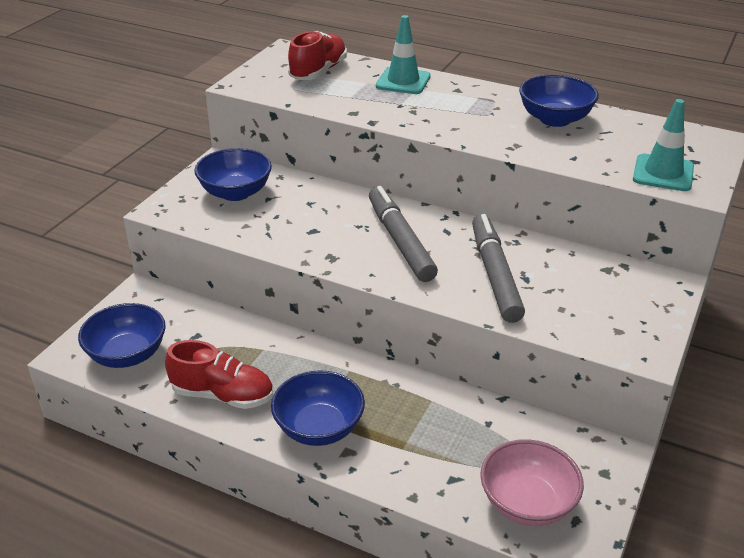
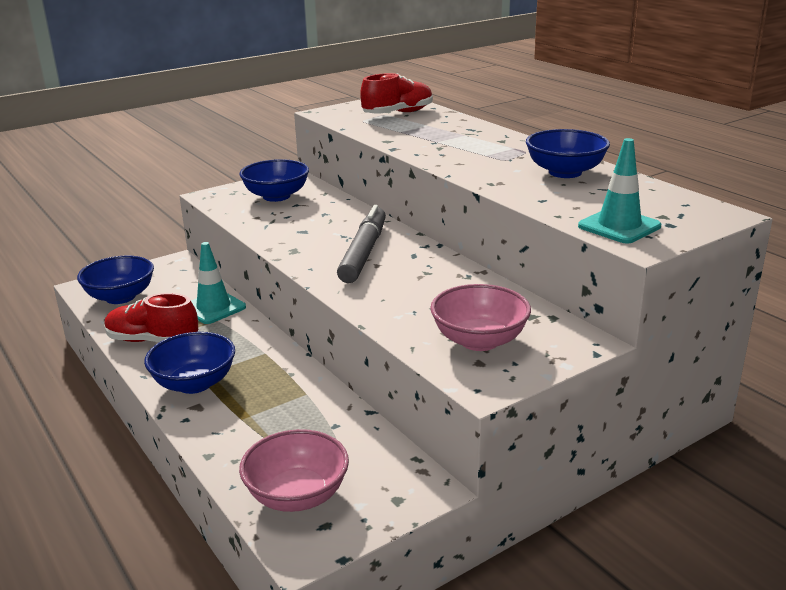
camera: 30 degrees right, 10 degrees down
red shoe [165,340,273,409] -> red shoe turned 150 degrees clockwise [104,293,198,342]
turquoise traffic cone [376,15,431,94] -> turquoise traffic cone moved to [191,242,246,324]
grey marker [472,214,525,323] -> none
none -> pink bowl [430,284,531,351]

